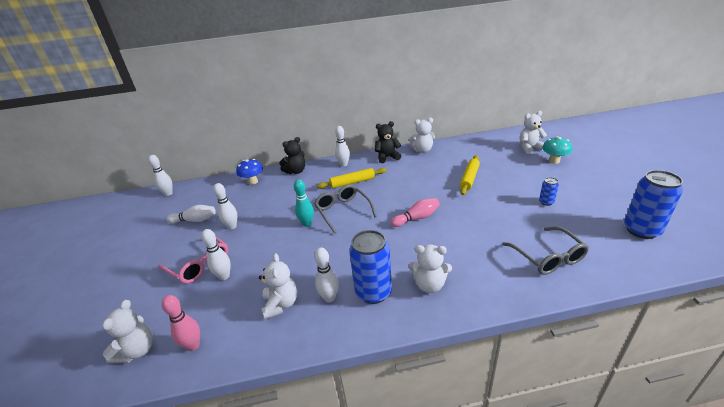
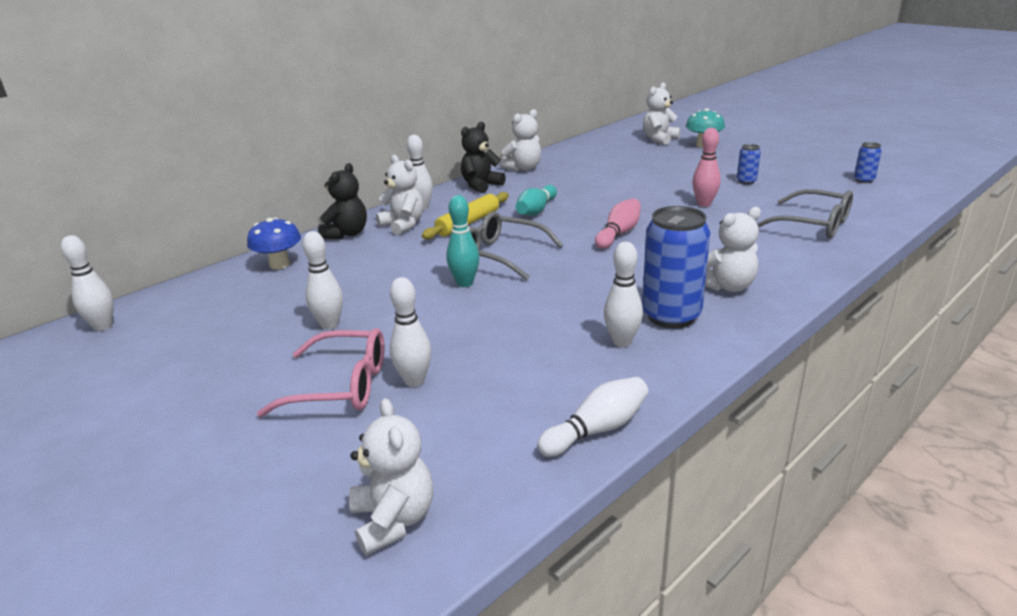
camera: 35 degrees left, 5 degrees down
pink bowling pin [162,295,200,351] -> pink bowling pin moved to [692,128,721,207]
white bowling pin [166,205,216,223] -> white bowling pin moved to [537,377,648,457]
white teddy bear [259,253,298,319] -> white teddy bear moved to [376,155,424,235]
yellow rolling pin [460,155,480,195] -> none
blue can [624,170,683,239] -> blue can [854,142,882,183], size x0.48
none -> turquoise bowling pin [516,185,557,216]

